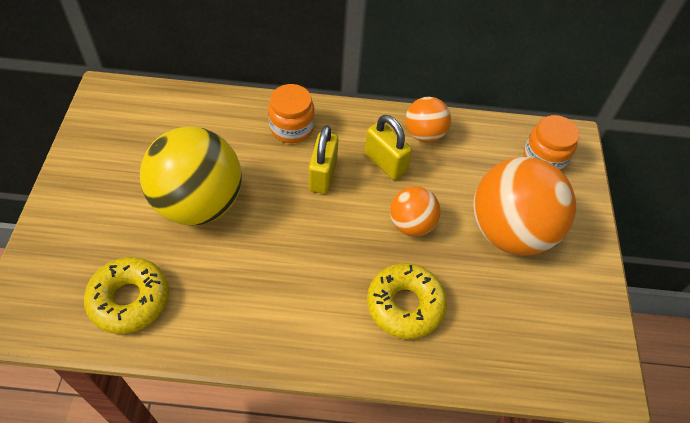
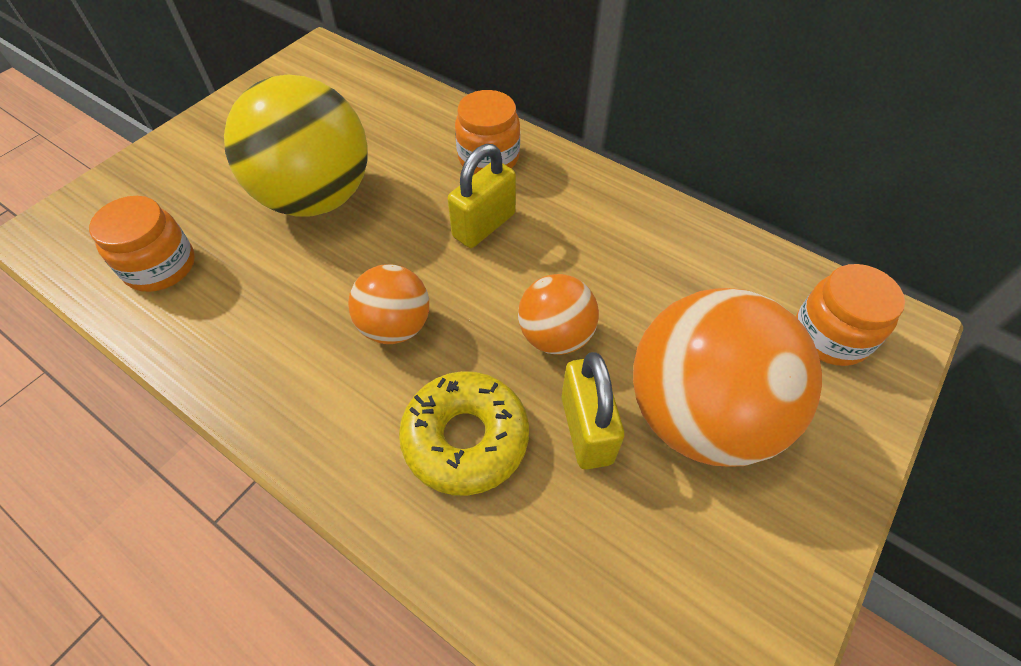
camera: 35 degrees right, 0 degrees up
yellow donut [84,257,169,334] -> orange jar [89,196,195,292]
yellow padlock [365,115,412,180] -> yellow padlock moved to [562,352,625,470]
orange ball [405,97,451,142] -> orange ball moved to [348,264,429,344]

